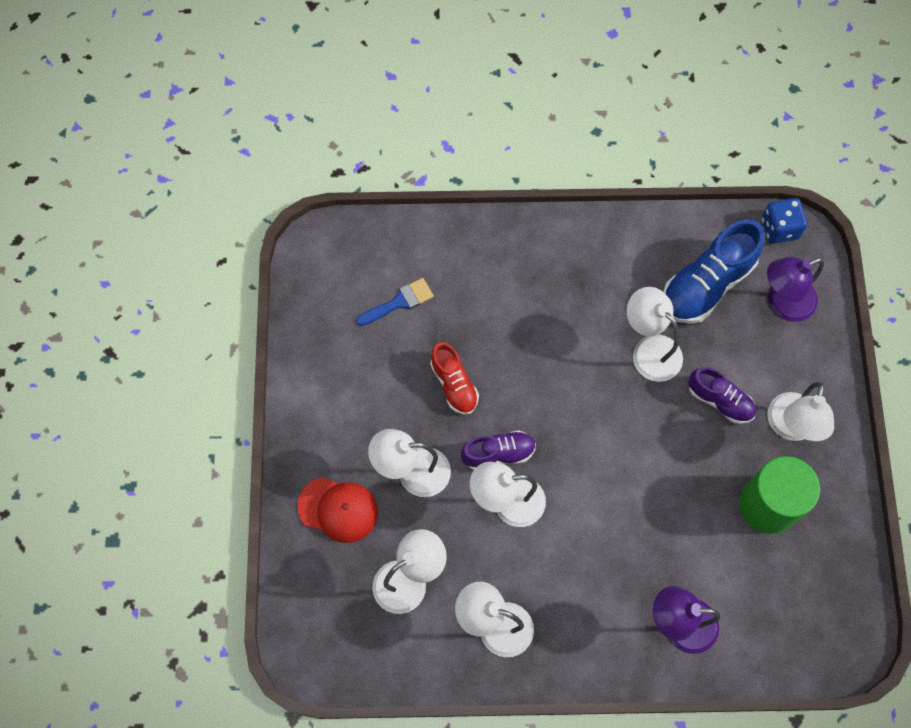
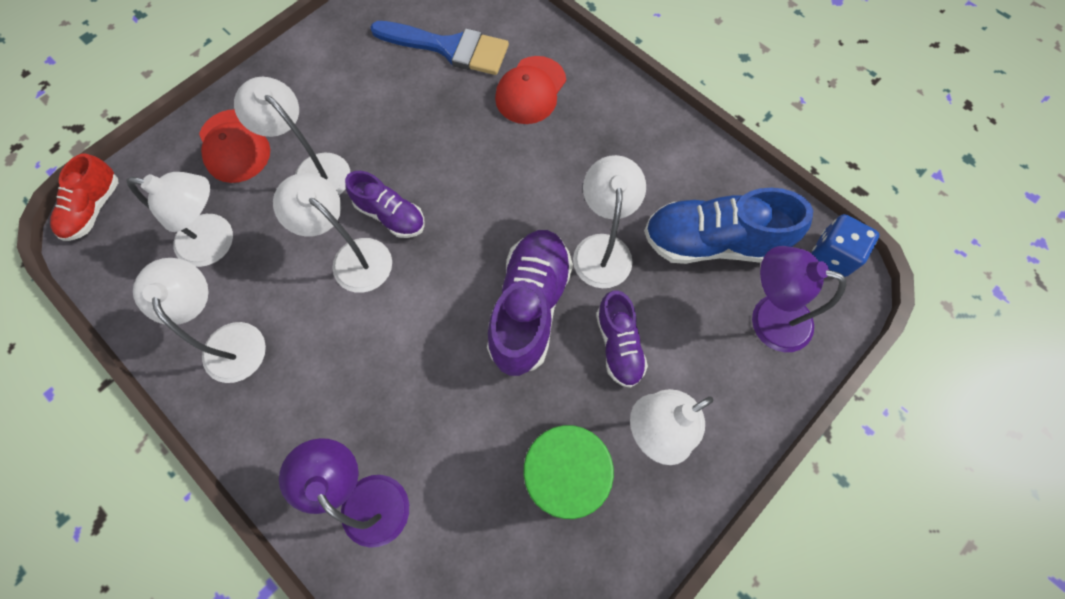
camera: 45 degrees right, 0 degrees up
blue brush [356,278,434,326] -> blue brush [370,21,509,75], size x1.66
red shoe [430,342,479,415] -> red shoe moved to [50,153,119,241]
none -> purple shoe [487,230,573,376]
none -> red cap [495,56,566,124]

